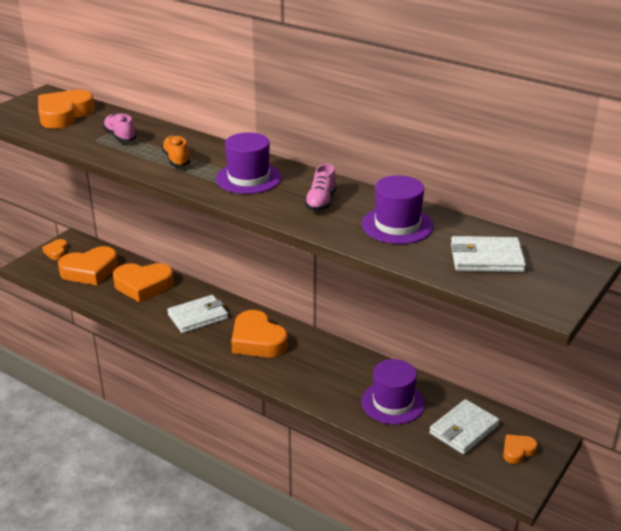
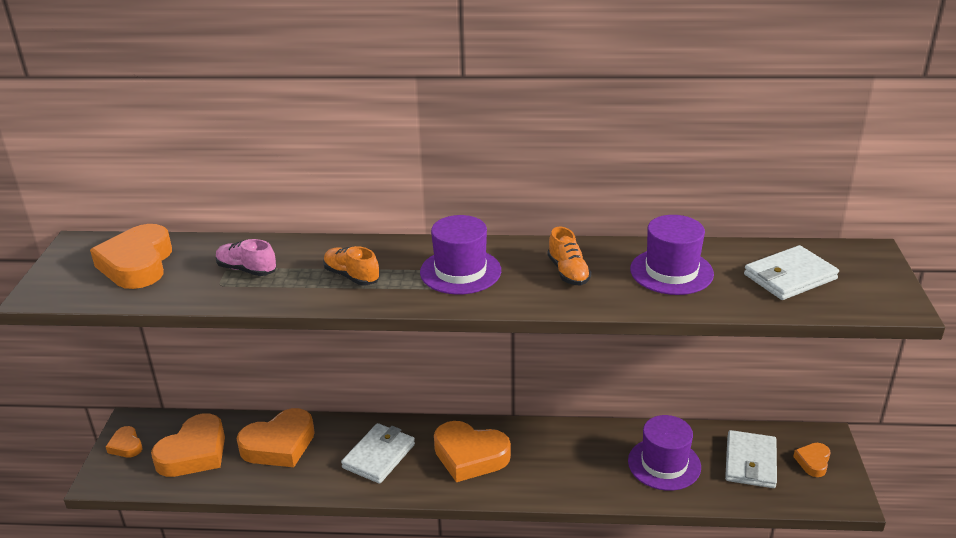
camera: 30 degrees left, 0 degrees up
pink shoe [305,164,337,211] -> orange shoe [547,227,591,285]

